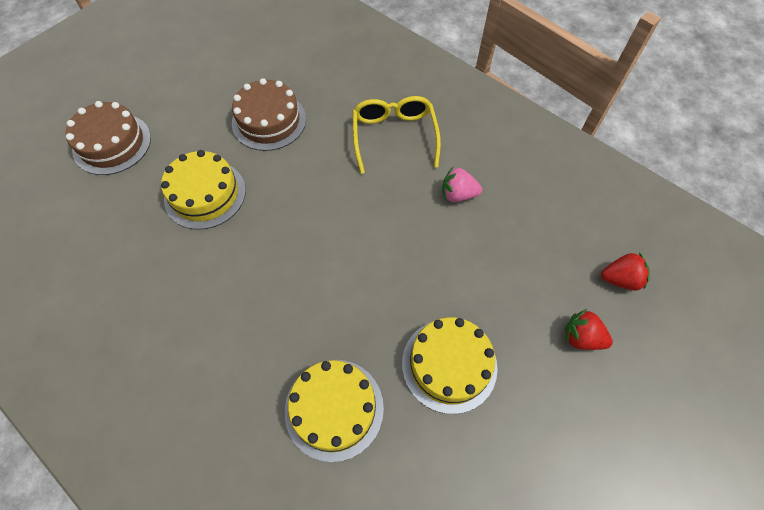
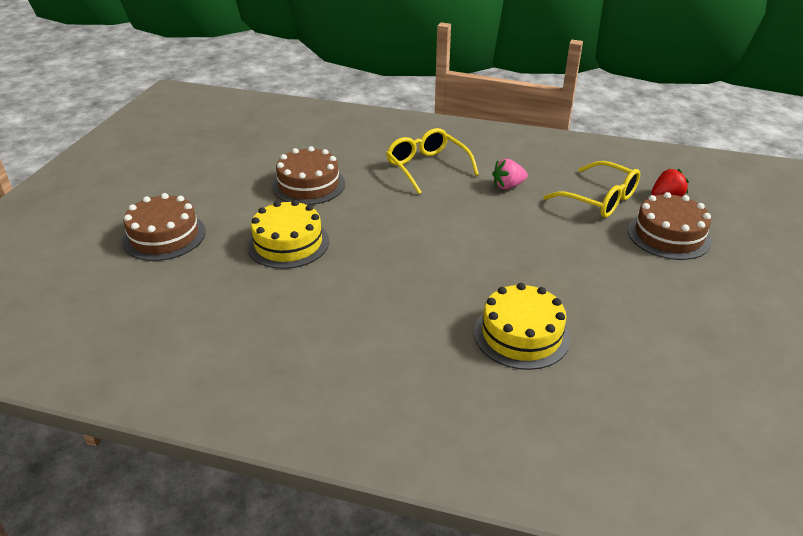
camera: 25 degrees left, 25 degrees down
yellow cake [402,317,498,414] -> none
red strawberry [565,309,613,350] -> brown cake [628,192,712,260]
none -> yellow glasses [543,161,640,218]

